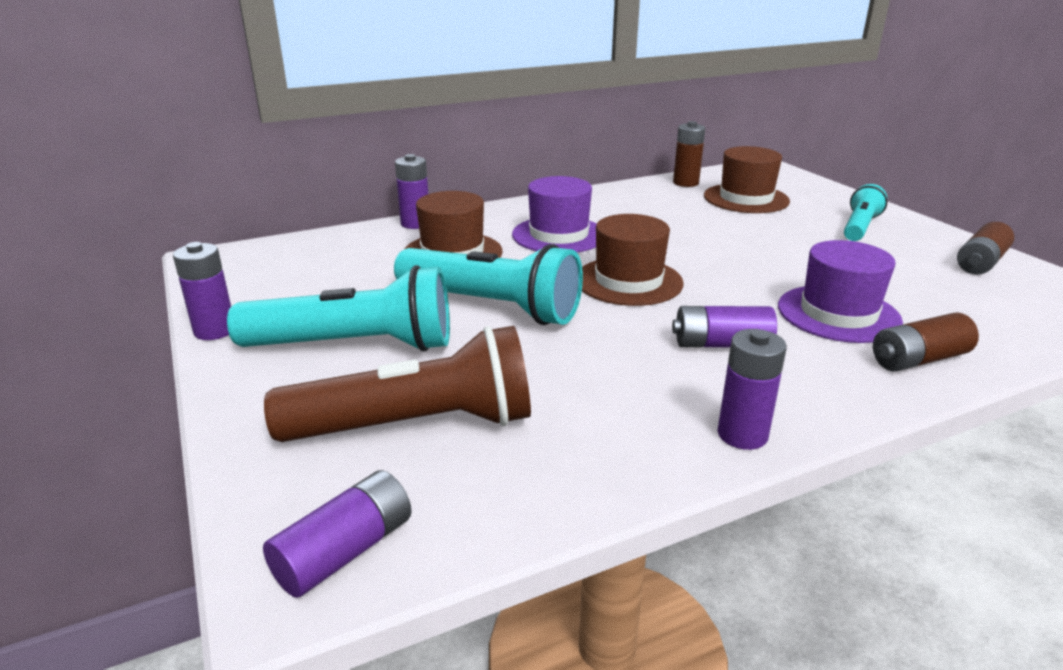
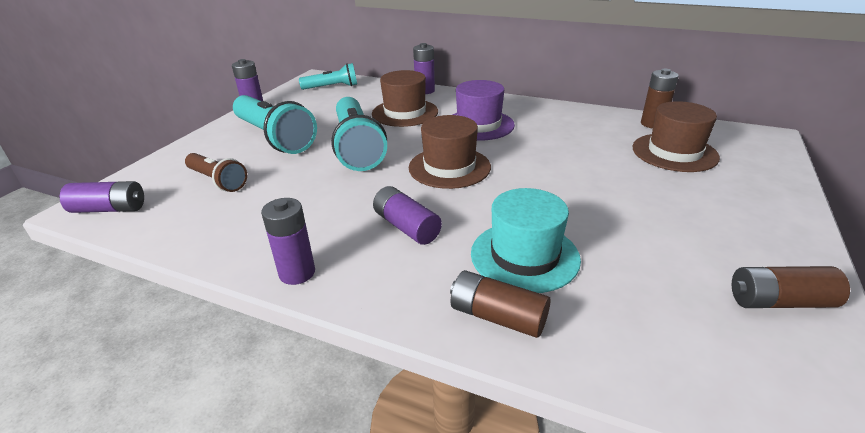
camera: 50 degrees right, 5 degrees up
brown flashlight [264,326,531,442] -> brown flashlight [185,153,247,192], size x0.58
purple hat [778,240,903,343] -> turquoise hat [471,188,581,293]
turquoise flashlight [844,184,887,241] -> turquoise flashlight moved to [299,63,357,90]

